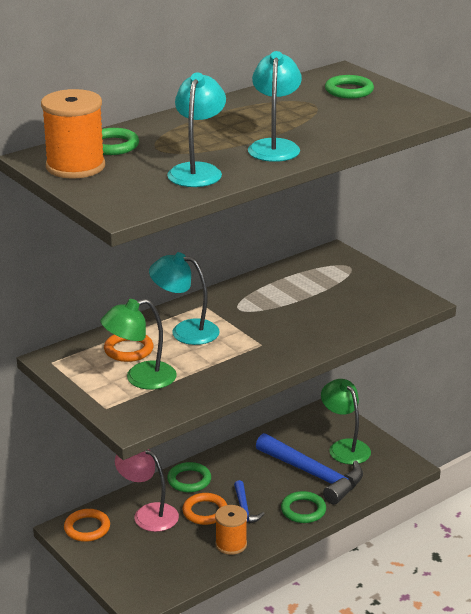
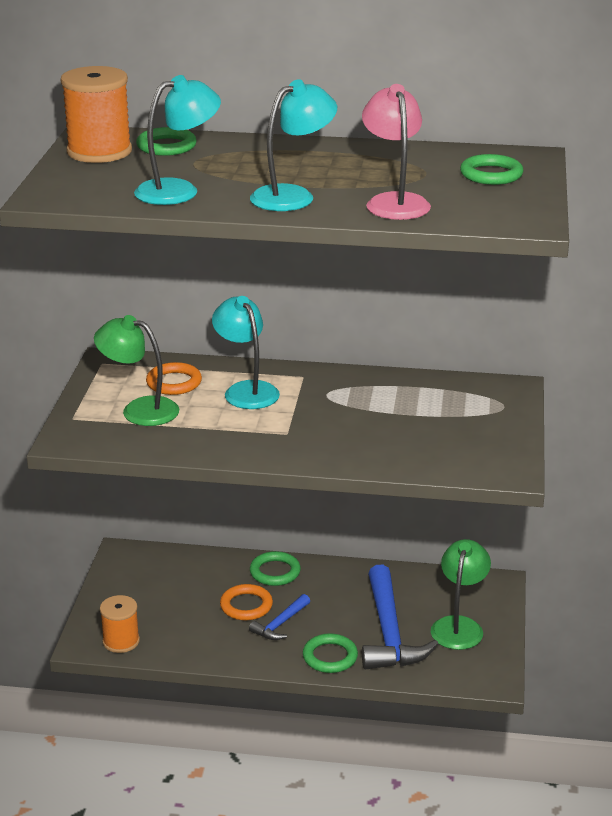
camera: 45 degrees right, 0 degrees up
orange ring [64,509,110,542] -> none
pink lamp [115,449,179,532] -> pink lamp moved to [362,84,431,220]
orange spool [215,505,247,555] -> orange spool moved to [100,595,140,653]

